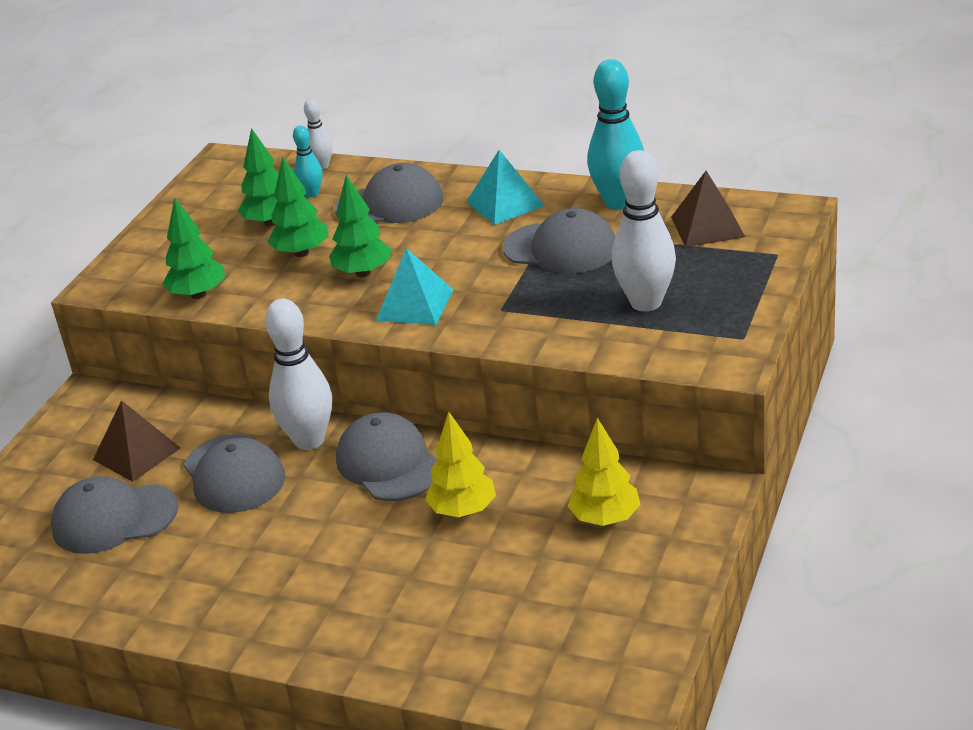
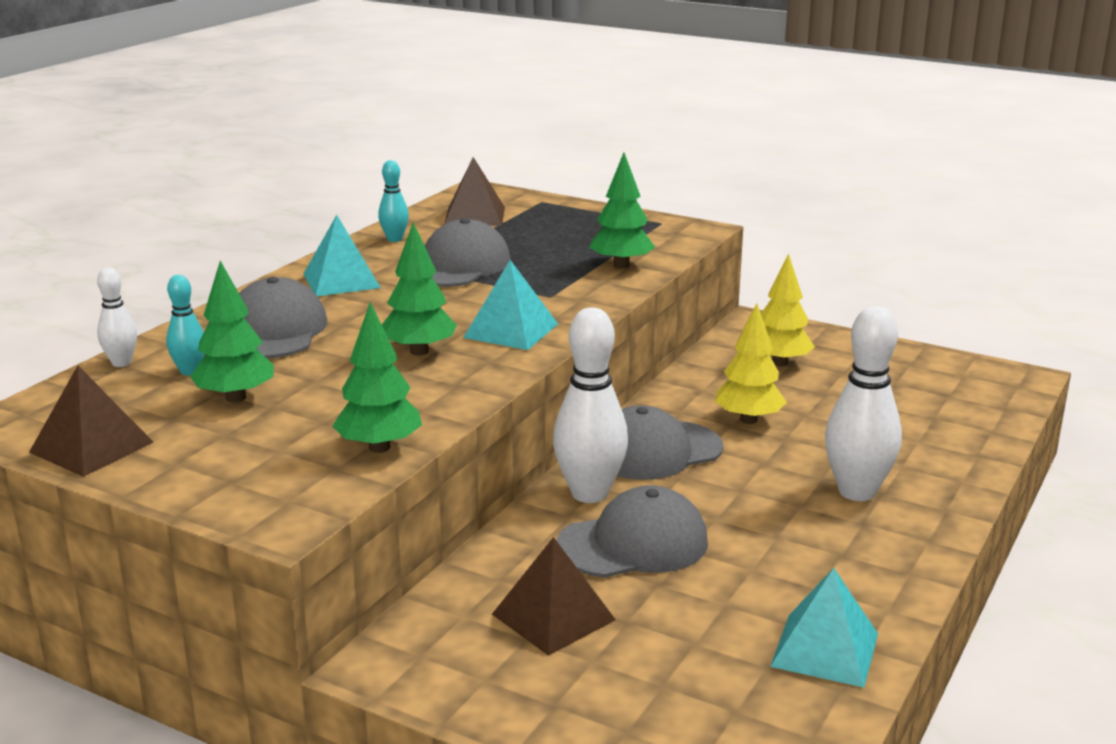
camera: 85 degrees left, 10 degrees down
grey cap [51,476,178,554] -> none
green tree [267,157,329,257] -> green tree moved to [589,153,655,268]
turquoise bowling pin [587,59,644,210] -> turquoise bowling pin [378,160,409,242], size x0.51
white bowling pin [612,150,676,312] -> white bowling pin moved to [825,306,902,501]
none -> brown pyramid [29,366,153,477]
none -> turquoise pyramid [770,568,878,688]

